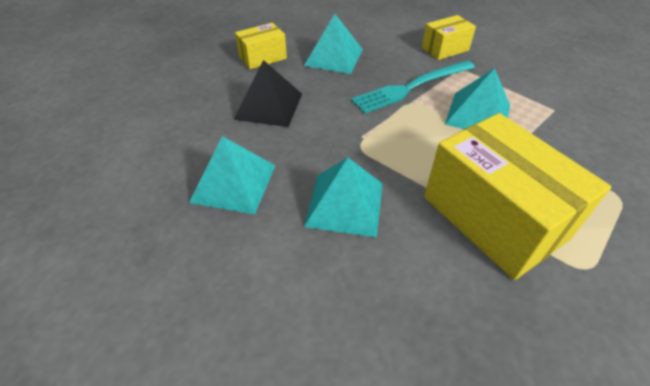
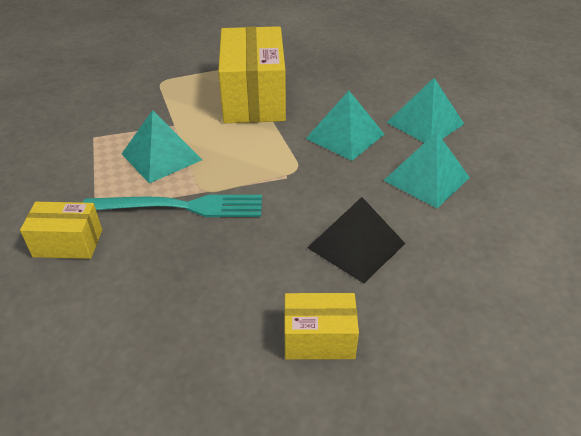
camera: 150 degrees left, 5 degrees down
turquoise pyramid [304,14,363,74] -> turquoise pyramid moved to [386,78,464,143]

